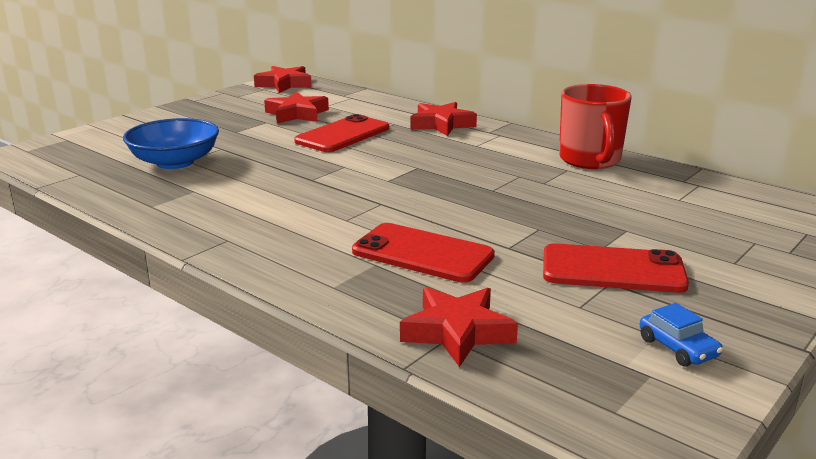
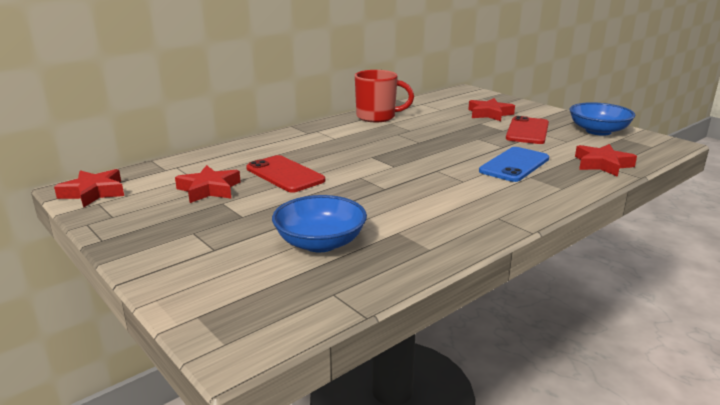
camera: 80 degrees left, 0 degrees up
red phone [352,223,495,283] -> blue phone [479,147,549,182]
red star [410,102,477,136] -> red star moved to [468,98,515,121]
blue car [639,303,723,367] -> blue bowl [570,102,636,136]

